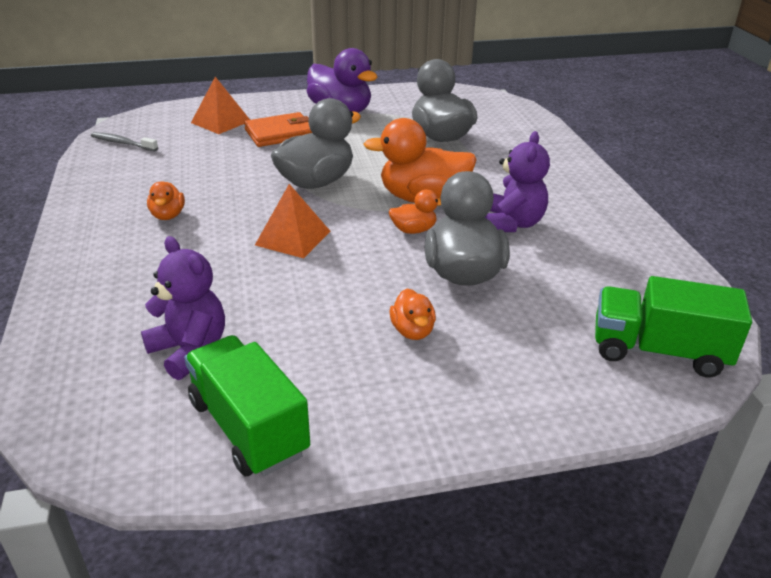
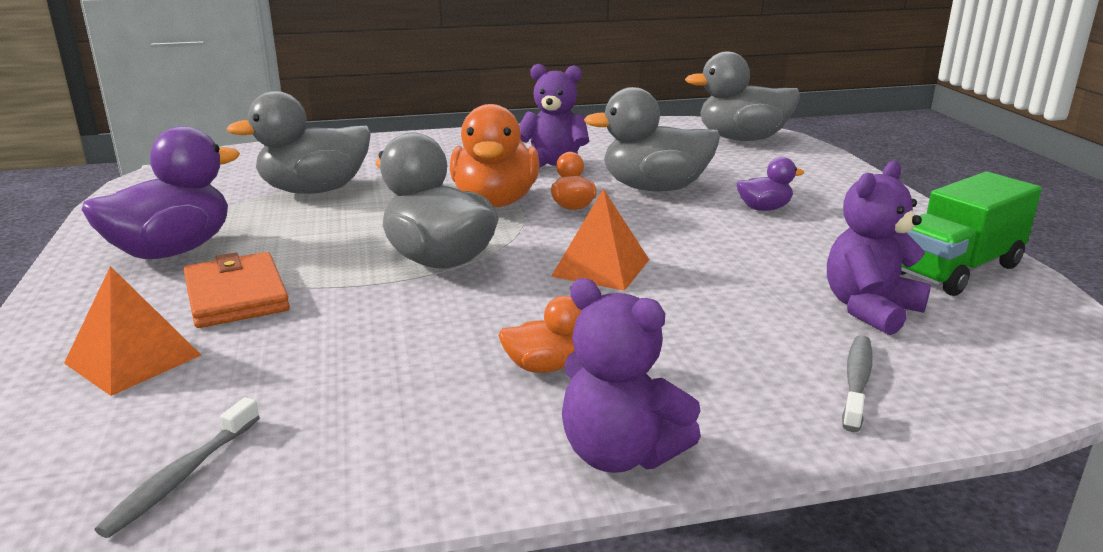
camera: 90 degrees left, 10 degrees down
orange duck [389,288,436,340] -> purple duck [737,157,804,211]
green truck [595,276,752,378] -> grey duck [685,52,800,141]
none -> purple teddy bear [562,278,701,473]
none -> grey toothbrush [842,335,873,432]

